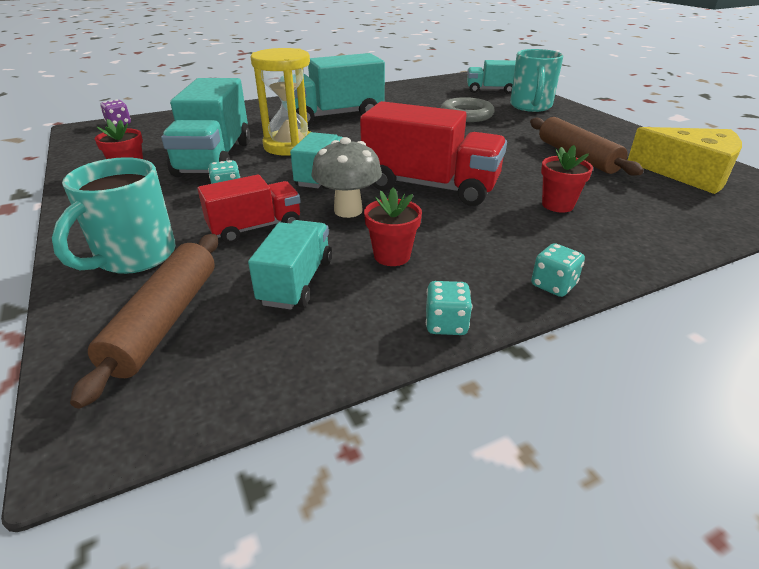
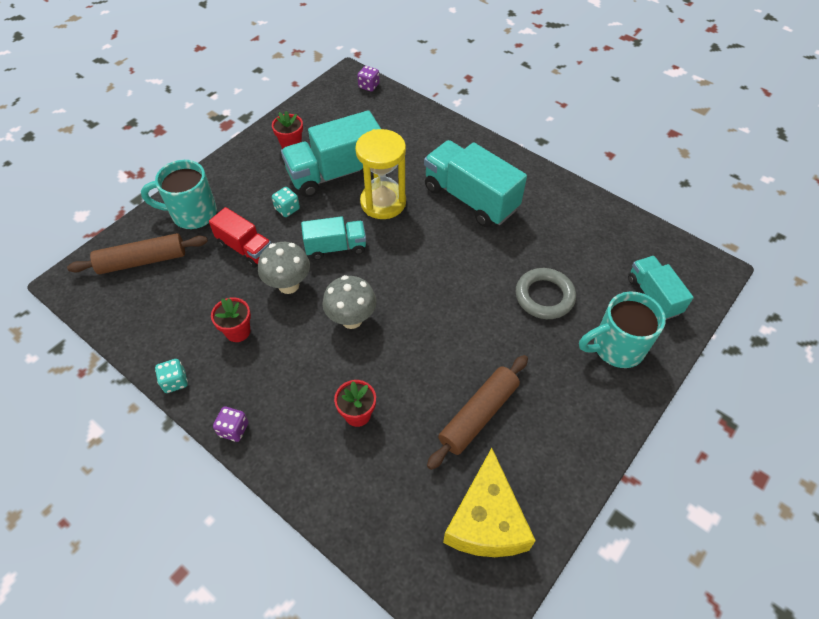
camera: 65 degrees right, 20 degrees up
turquoise truck [248,220,332,309] -> none
red truck [360,101,507,206] -> grey mushroom [322,275,376,329]
turquoise dice [531,243,585,297] -> purple dice [213,406,249,442]

